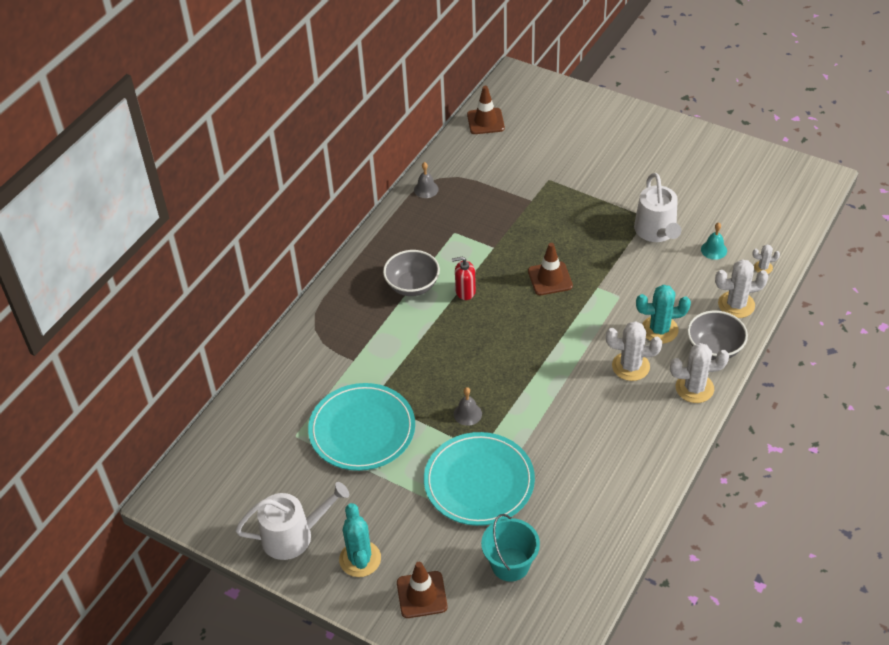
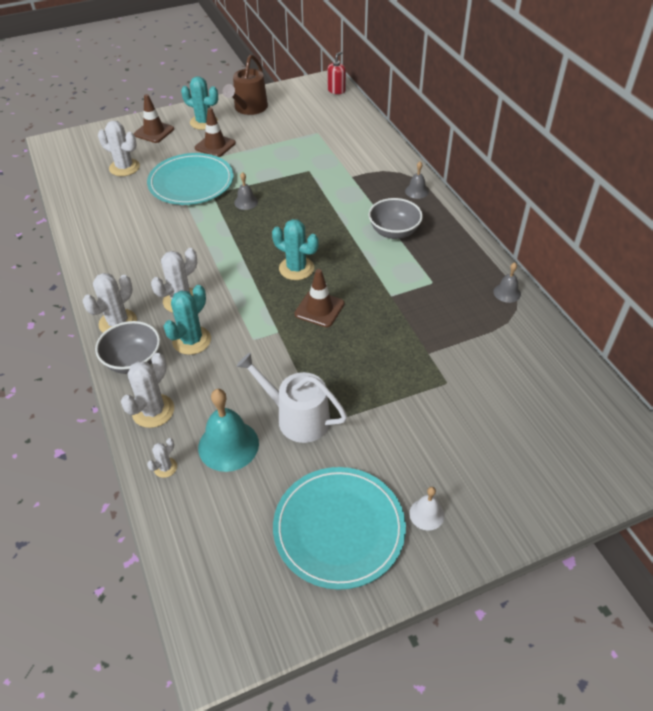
camera: 125 degrees right, 0 degrees up
white watering can [235,482,349,560] -> brown watering can [223,55,268,115]
turquoise plate [308,383,415,471] -> turquoise plate moved to [273,467,406,590]
red soap dispenser [452,256,476,300] -> red soap dispenser moved to [327,51,346,94]
brown traffic cone [467,86,505,134] -> brown traffic cone moved to [195,108,236,157]
turquoise bucket [481,514,540,582] -> white cactus [98,121,140,176]
turquoise bell [701,222,727,260] -> turquoise bell [198,389,259,472], size x1.87
none -> turquoise cactus [272,219,319,280]
none -> grey bell [405,162,429,199]
none -> white bell [409,487,444,531]

